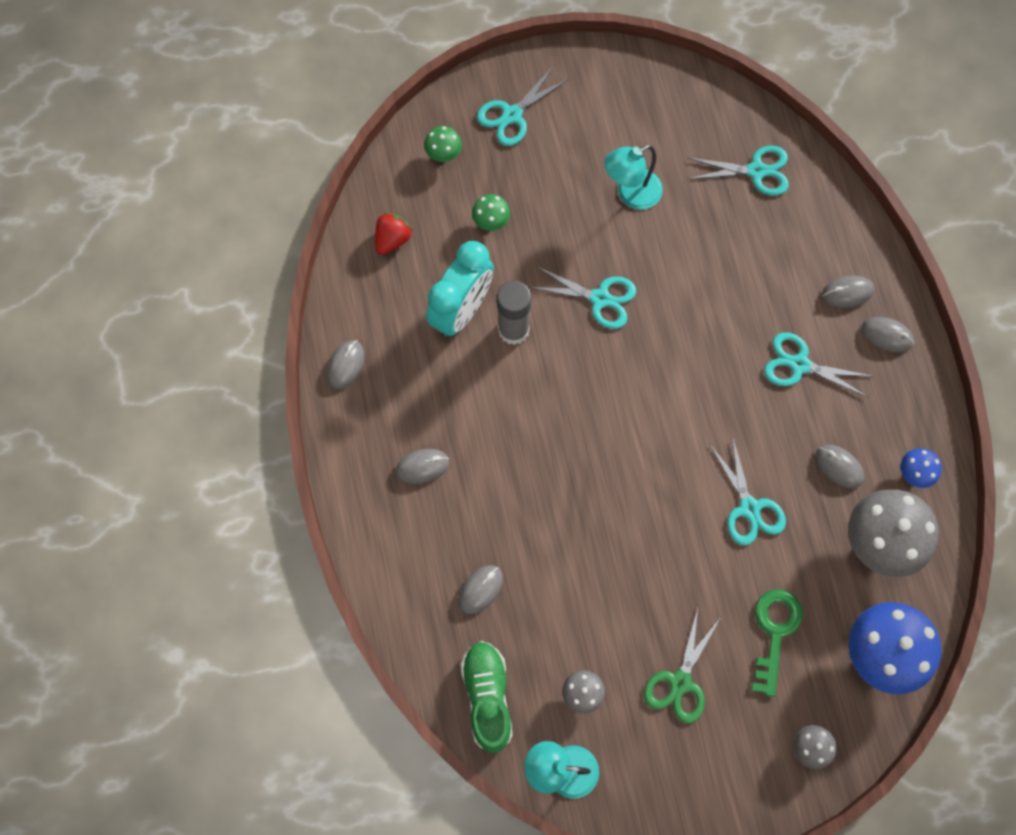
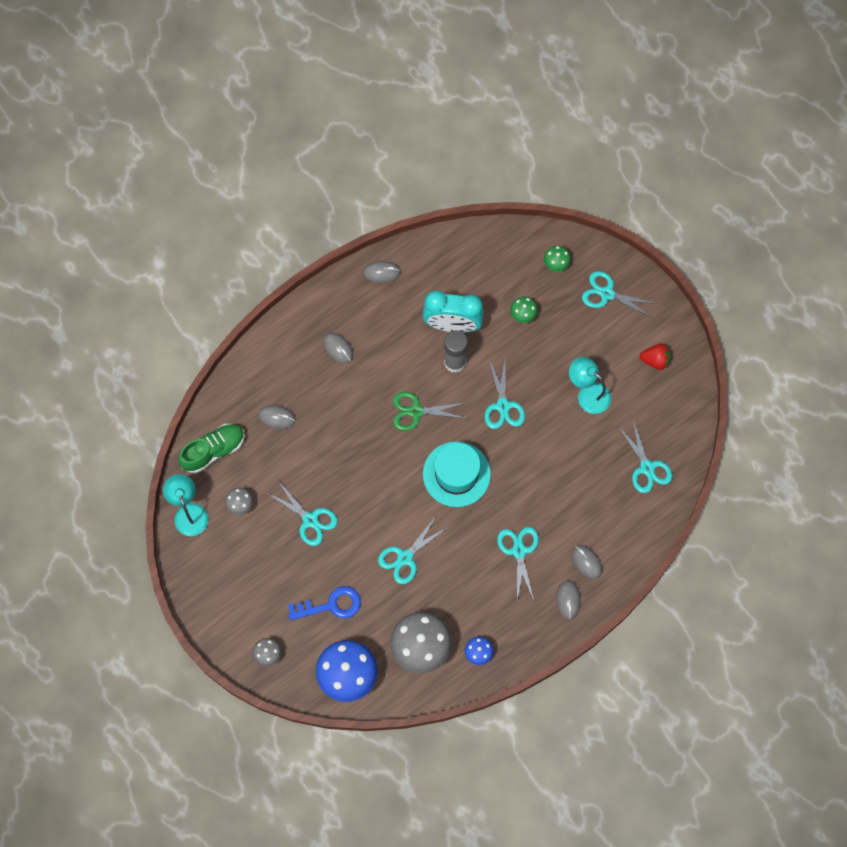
camera: 65 degrees right, 0 degrees up
red strawberry [375,212,412,255] -> red strawberry moved to [640,343,671,370]
green scissors [644,608,721,723] -> green scissors moved to [393,392,465,431]
green key [751,589,803,697] -> blue key [288,586,361,620]
grey mouse [815,444,864,488] -> none
none -> turquoise scissors [267,481,338,546]
none -> turquoise hat [423,441,491,507]

